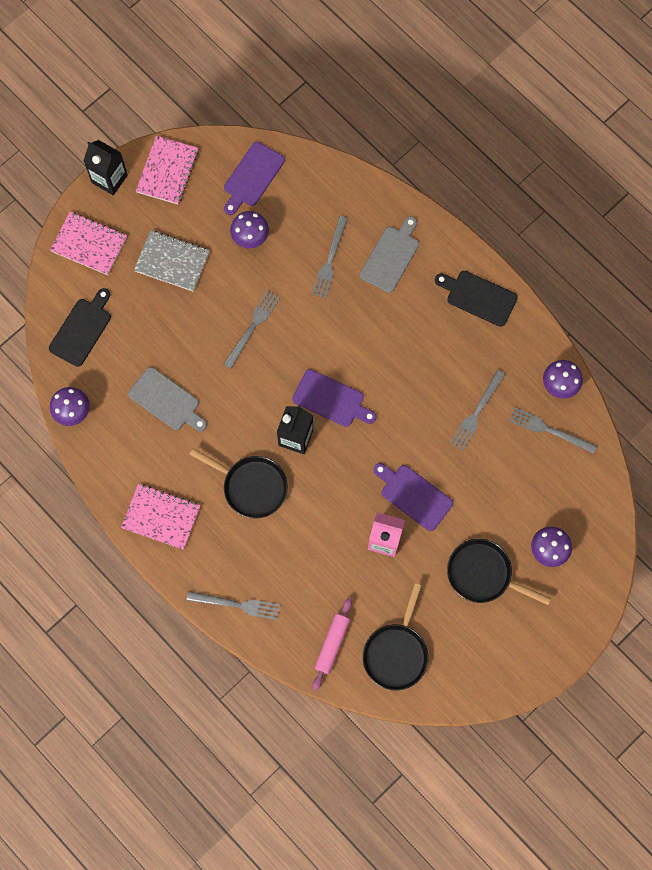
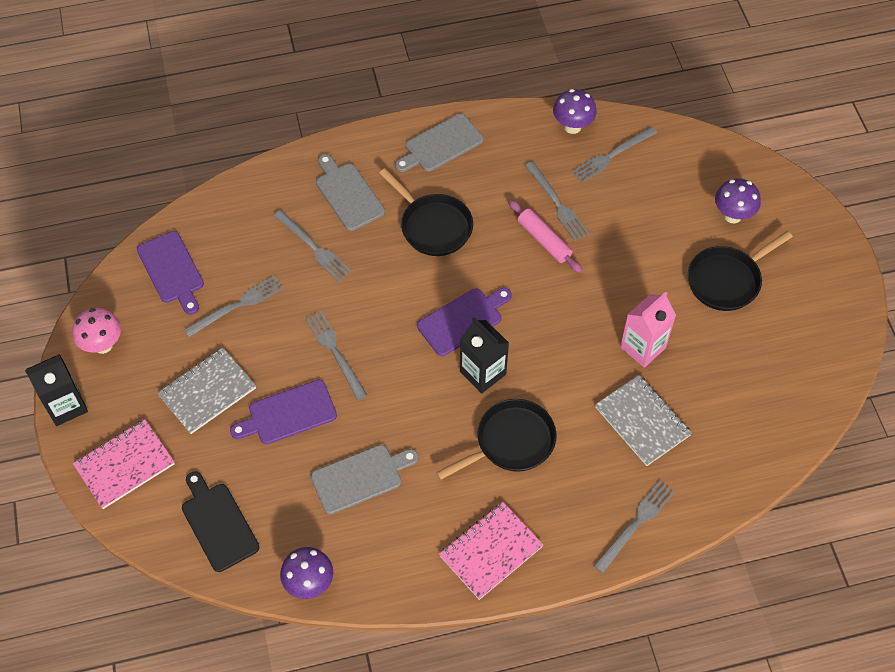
camera: 60 degrees left, 15 degrees down
pink notebook [136,136,199,204] -> pink mushroom [72,308,121,354]
purple mushroom [230,211,269,248] -> grey fork [184,276,284,337]
pink rolling pin [312,598,352,691] -> pink rolling pin moved to [508,199,582,273]
black pan [363,583,429,690] -> black pan moved to [379,168,473,256]
purple cutting board [373,463,453,531] -> purple cutting board moved to [230,380,337,444]
black cutting board [435,271,518,327] -> grey cutting board [395,114,484,172]
none -> grey notebook [595,375,692,466]

